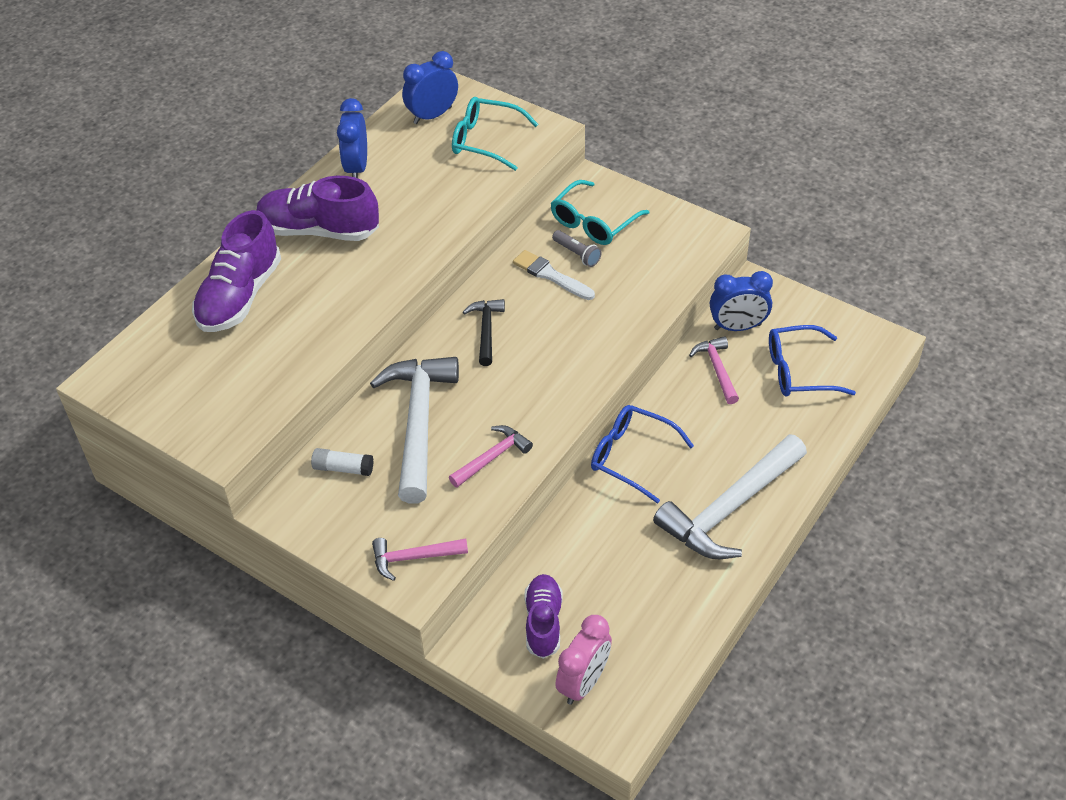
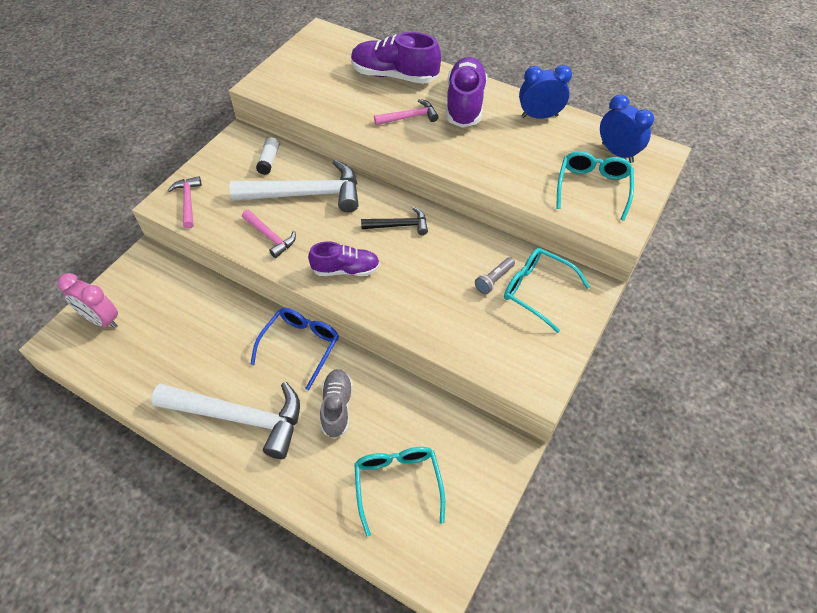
camera: 85 degrees right, 5 degrees up
white brush [513,250,595,300] -> none
purple shoe [524,574,563,659] -> purple shoe moved to [308,241,380,276]
white hammer [653,434,807,559] -> white hammer turned 150 degrees clockwise [152,382,300,459]
pink hammer [689,336,739,404] -> pink hammer moved to [374,99,439,125]
blue clock [710,271,773,331] -> none
blue glasses [769,325,856,397] -> turquoise glasses [354,447,445,537]
none -> grey shoe [320,369,353,439]

